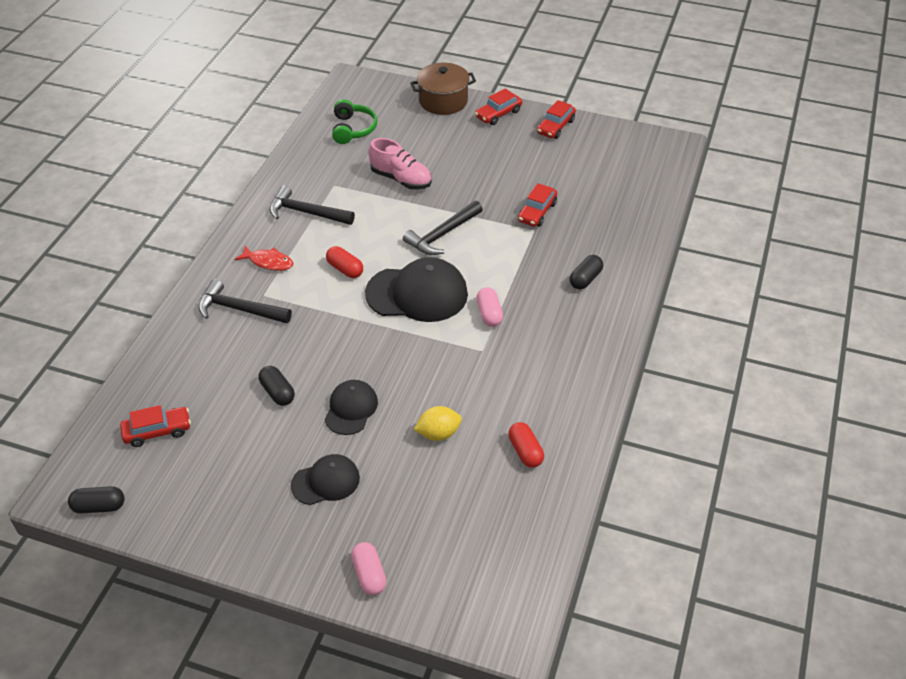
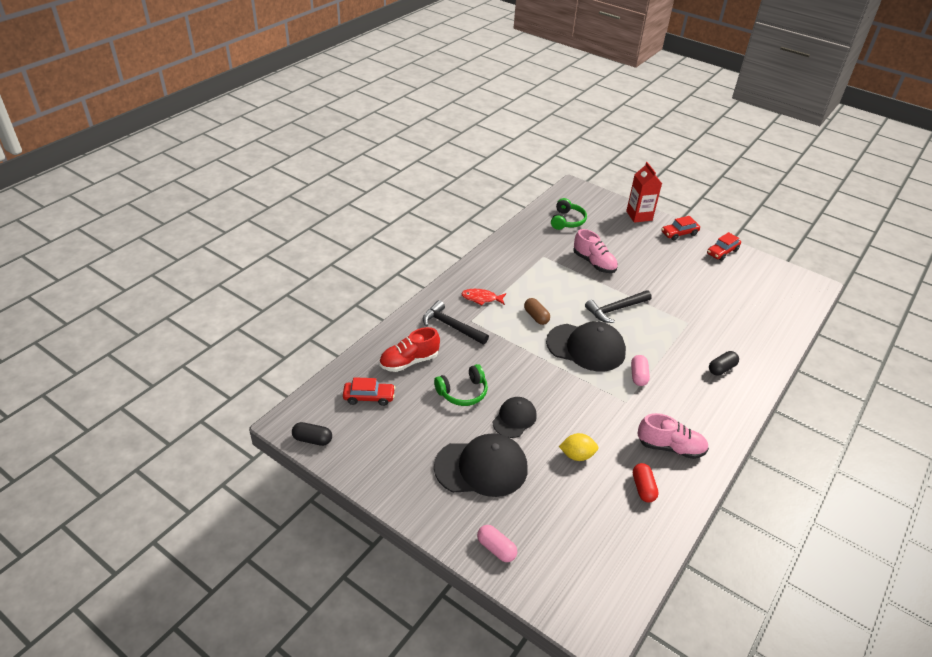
camera: 15 degrees right, 5 degrees down
red fish [235,246,293,271] -> red fish turned 150 degrees clockwise [461,289,506,306]
black capsule [259,366,295,406] -> green headphones [434,364,488,406]
black hammer [270,185,355,225] -> none
black cap [291,454,360,505] -> black cap [434,433,527,497], size x1.72
red capsule [326,246,363,278] -> brown capsule [524,298,550,325]
pink capsule [351,542,387,595] -> pink capsule turned 45 degrees counterclockwise [477,525,517,562]
brown pot [410,63,476,115] -> red carton [626,162,662,223]
red car [518,183,557,227] -> none
none -> red shoe [379,327,440,372]
none -> pink shoe [637,413,709,459]

